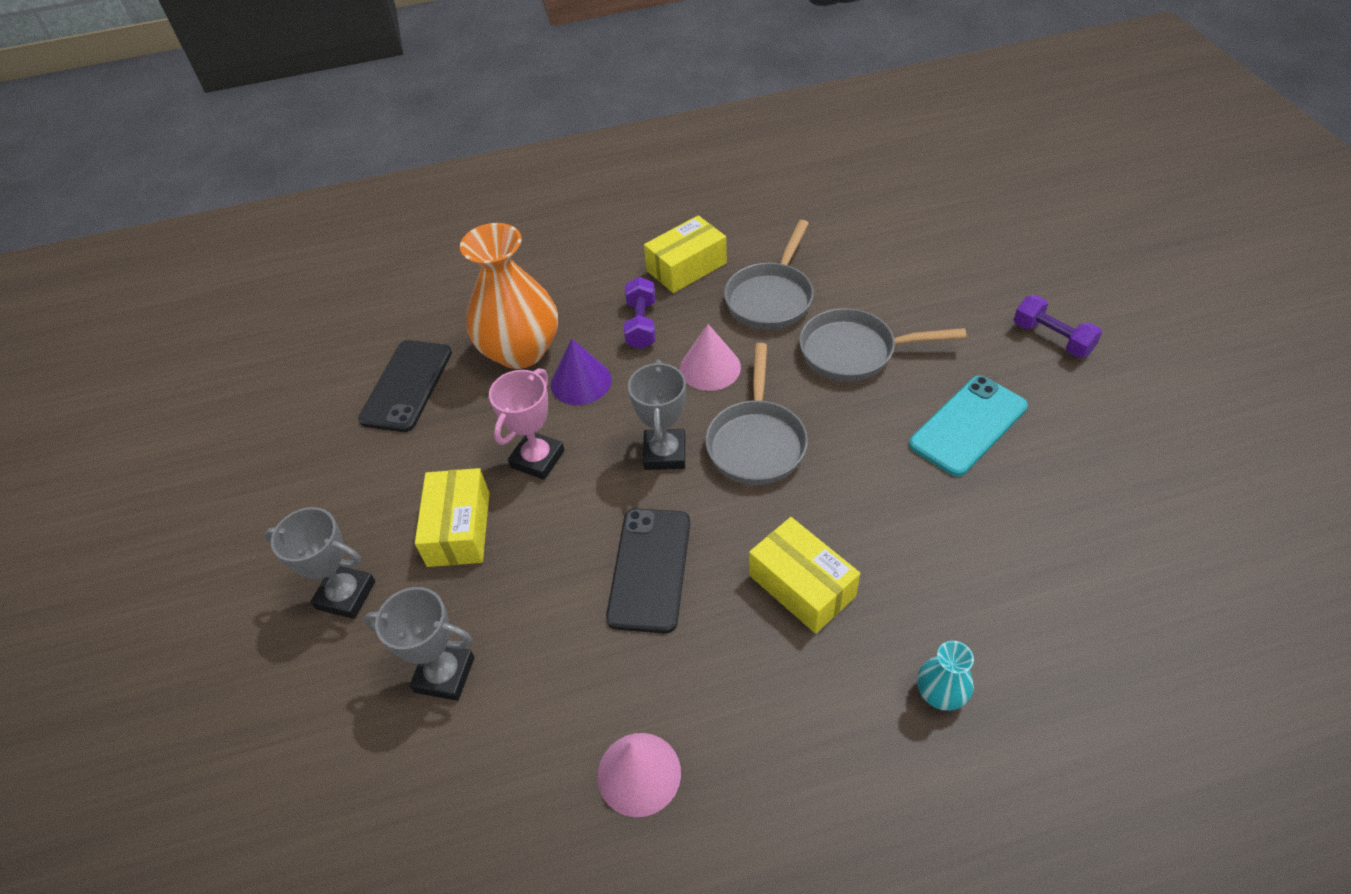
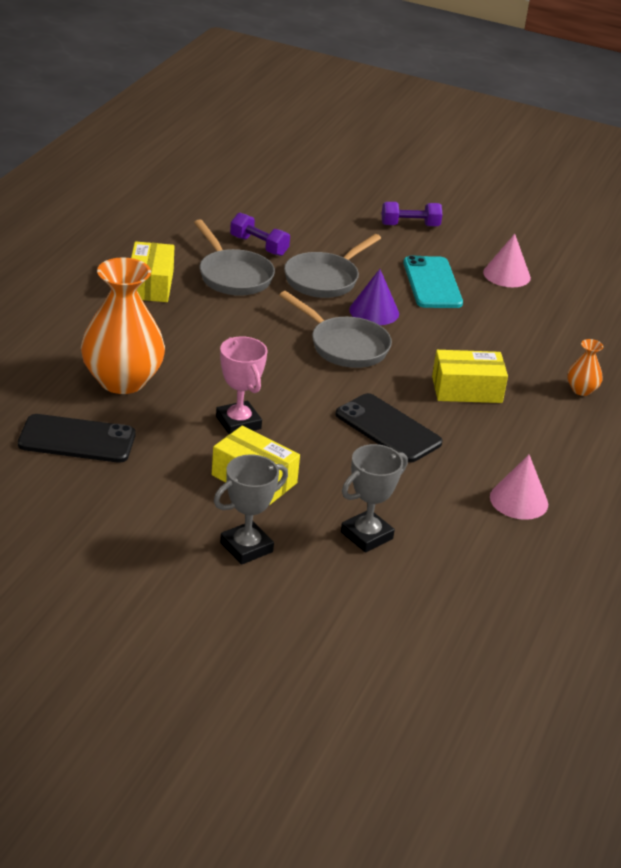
camera: 60 degrees left, 15 degrees down
black phone [358,340,452,432] -> black phone turned 45 degrees counterclockwise [18,414,135,463]
purple cone [551,339,612,405] -> purple cone moved to [349,269,399,325]
purple dumbbell [624,277,655,349] -> purple dumbbell moved to [230,213,290,256]
grey trophy [628,360,686,470] -> none
pink cone [680,324,741,391] -> pink cone moved to [483,234,531,287]
turquoise vase [917,641,974,711] -> orange vase [567,339,603,396]

